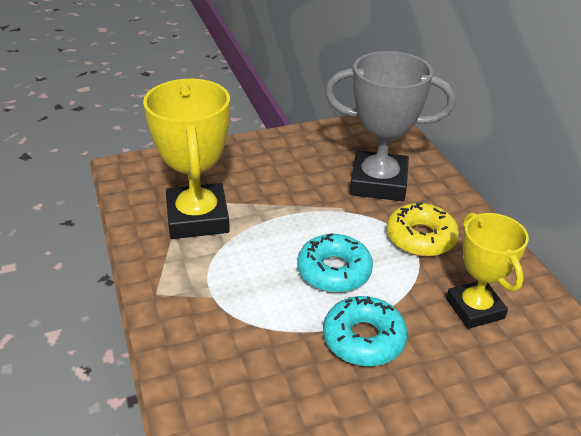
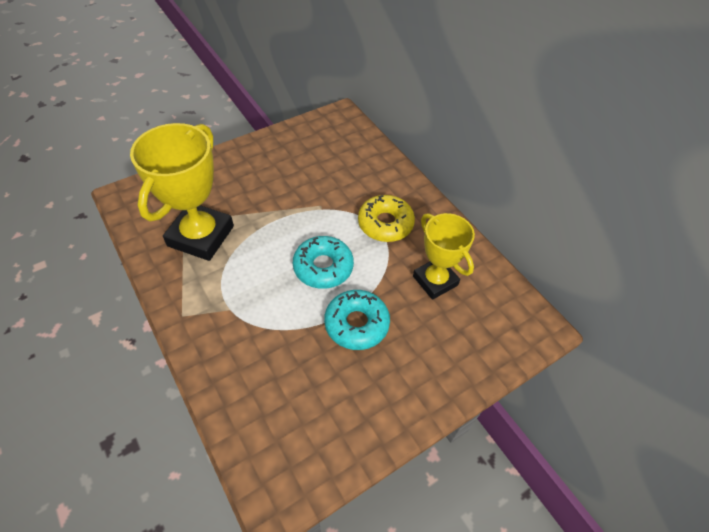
camera: 15 degrees left, 15 degrees up
yellow trophy [143,79,230,239] -> yellow trophy turned 45 degrees clockwise [130,123,234,261]
grey trophy [325,51,455,201] -> none

